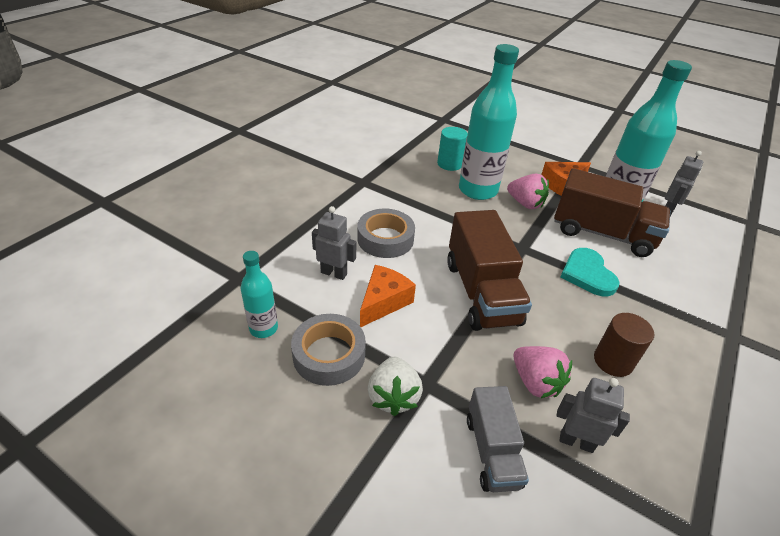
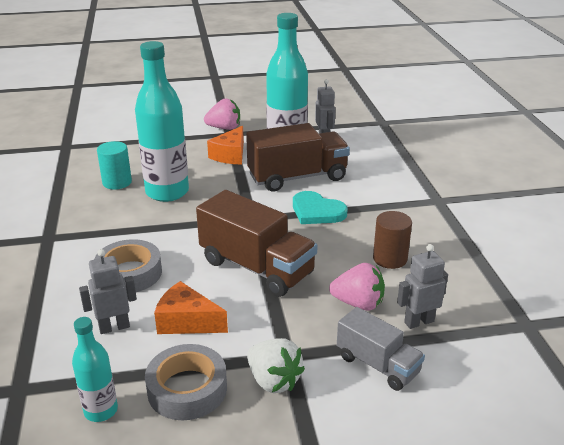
camera: 40 degrees left, 10 degrees down
orange cheese [360,265,416,327] -> orange cheese turned 60 degrees counterclockwise [154,281,228,334]
pink strawberry [507,174,549,209] -> pink strawberry moved to [204,99,240,130]

